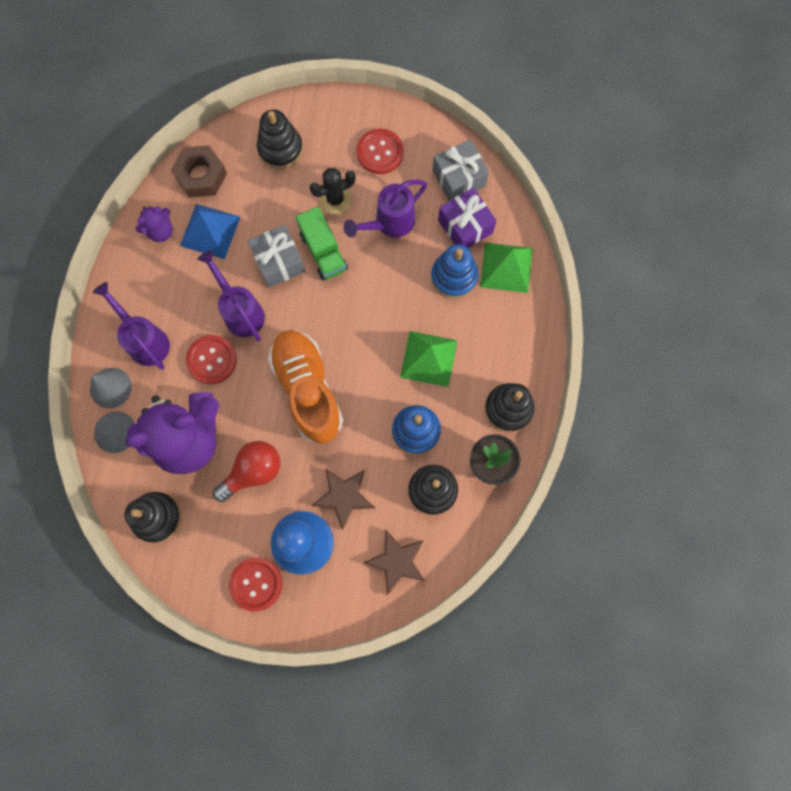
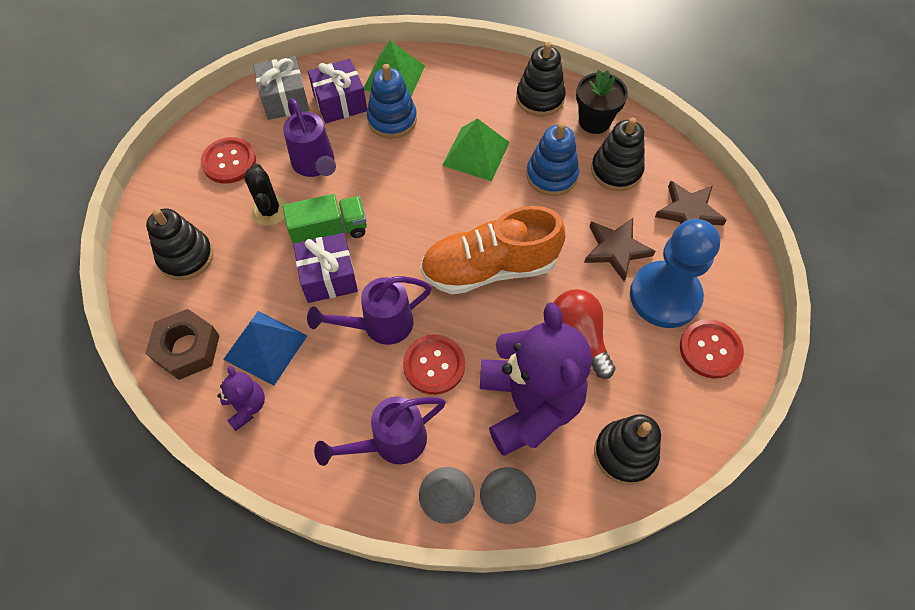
camera: 80 degrees left, 15 degrees down
grey gift [248,225,305,288] -> purple gift [293,233,358,303]

